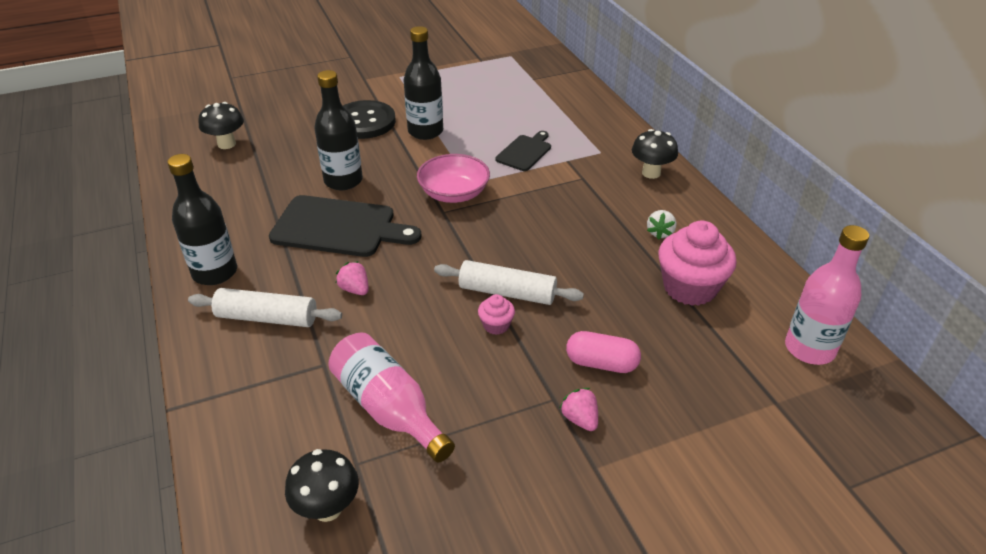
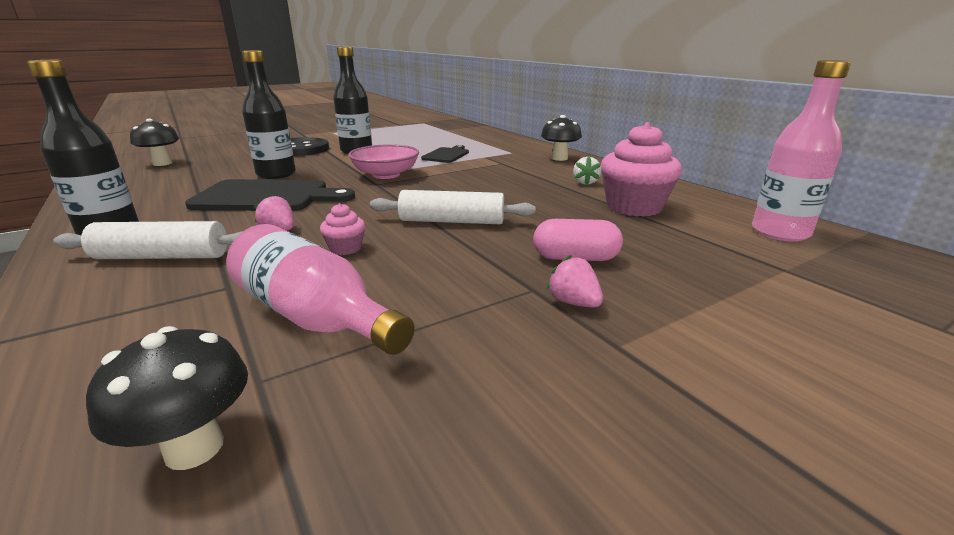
camera: 10 degrees left, 15 degrees down
pink cupcake [478,294,515,335] -> pink cupcake moved to [320,203,365,255]

